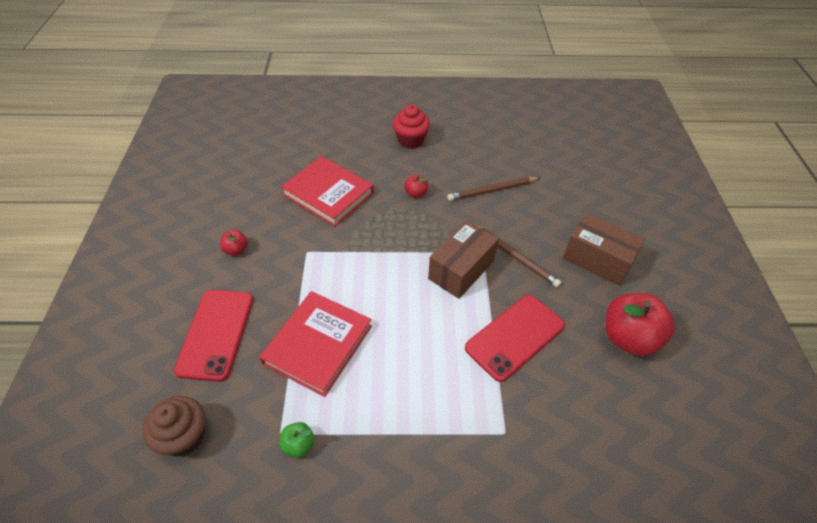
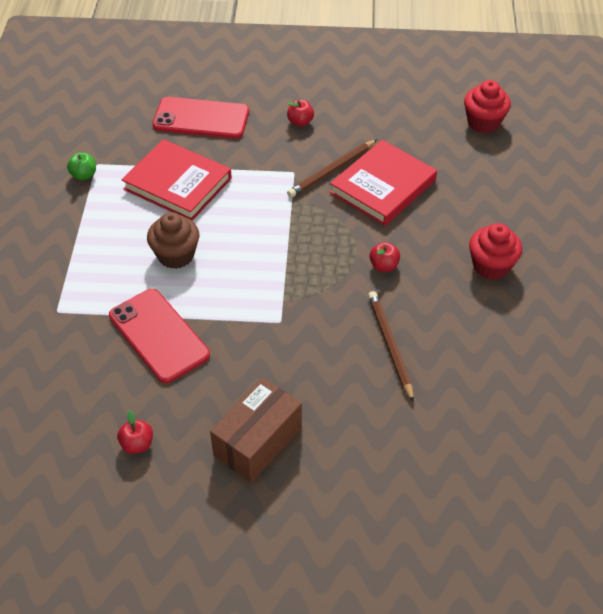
camera: 95 degrees right, 0 degrees up
brown cupcake [142,396,205,456] -> brown cupcake moved to [147,212,199,269]
brown box [428,220,499,299] -> none
brown pencil [476,225,561,287] -> brown pencil moved to [287,139,377,198]
red apple [605,293,675,357] -> red apple [117,411,153,454], size x0.47
none -> red cupcake [464,80,511,133]

